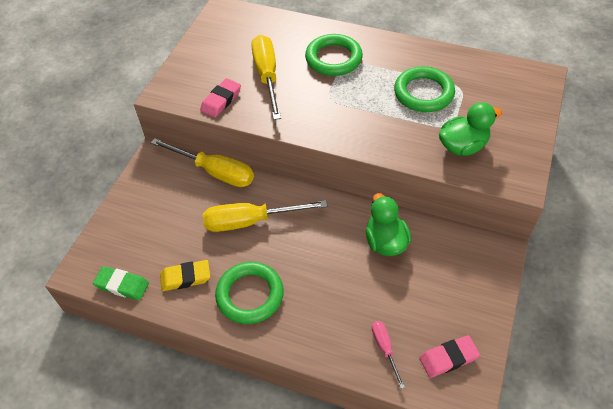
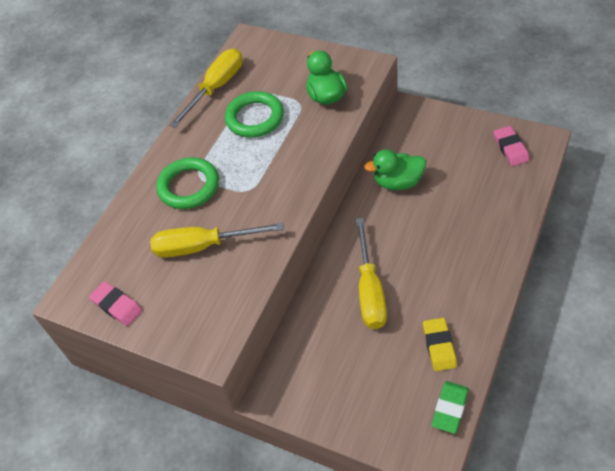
camera: 80 degrees left, 0 degrees up
yellow screwdriver [151,138,254,187] -> yellow screwdriver moved to [169,49,243,128]
pink eraser [200,78,241,118] -> pink eraser moved to [89,281,142,326]
green ring [215,262,284,324] -> none
pink screwdriver [372,321,405,389] -> none

